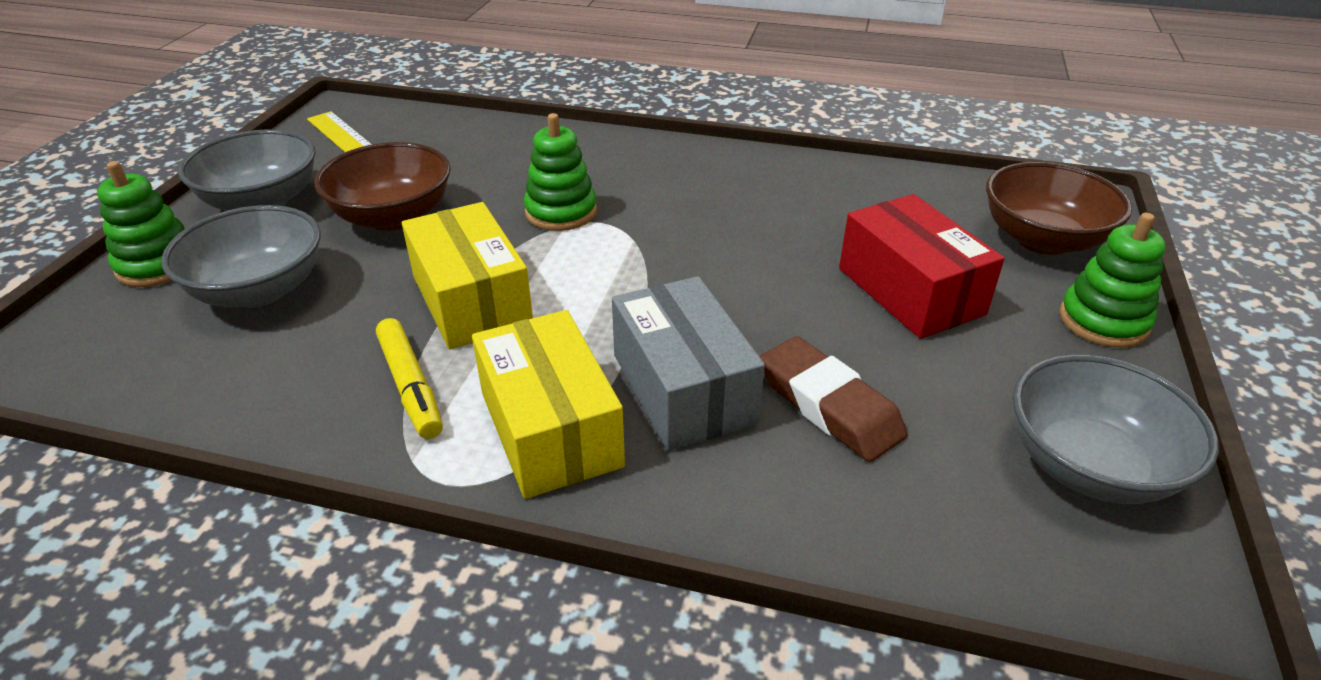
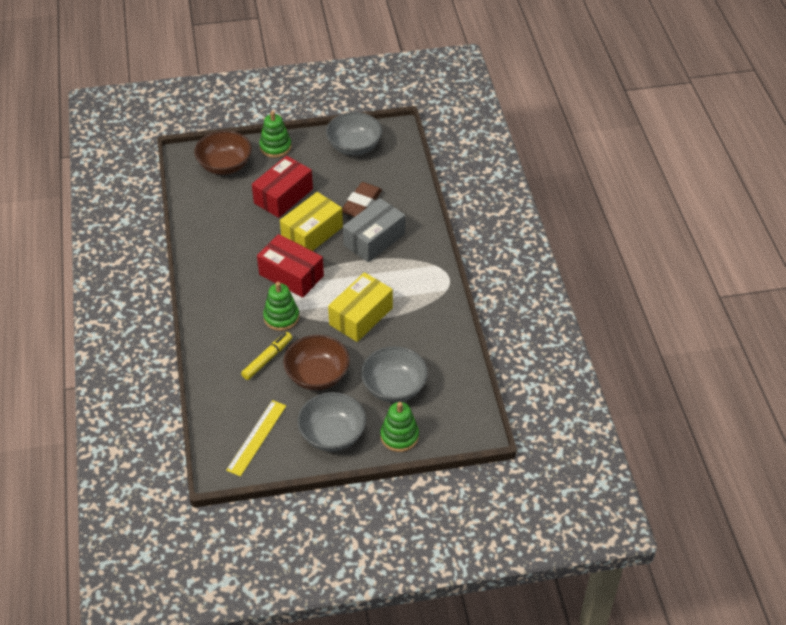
camera: 115 degrees left, 10 degrees up
yellow marker [376,318,443,439] -> yellow marker moved to [241,332,292,380]
yellow box [472,310,625,499] -> yellow box moved to [280,192,343,251]
none -> red box [257,234,324,298]

